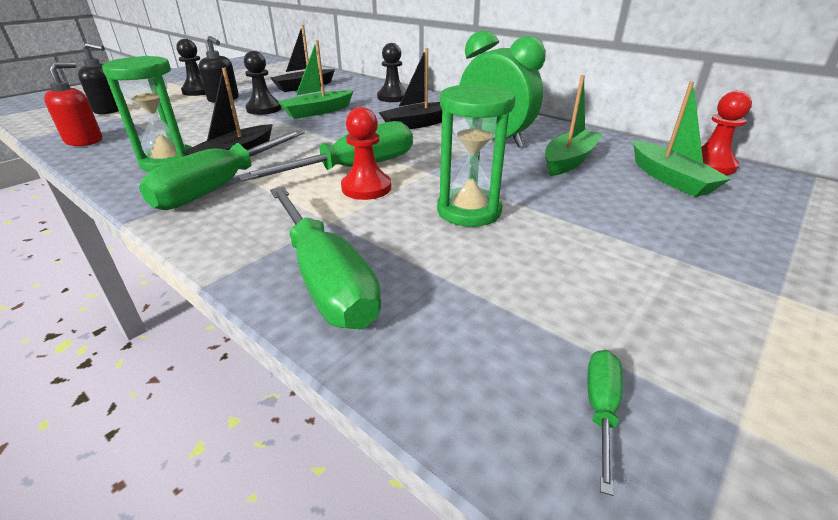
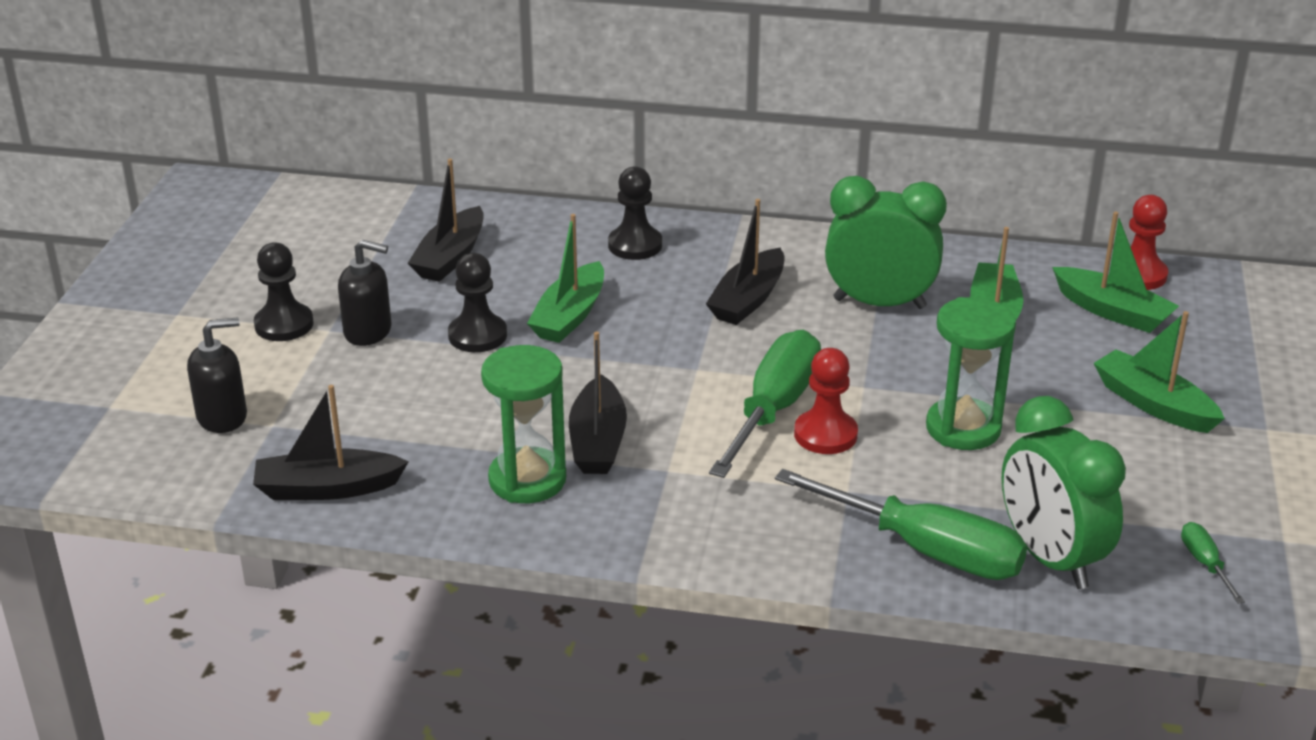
camera: 30 degrees left, 0 degrees up
red soap dispenser [44,62,102,146] -> black boat [253,385,409,500]
green screwdriver [139,130,305,210] -> none
none -> green clock [1001,396,1126,589]
none -> green boat [1093,311,1225,433]

